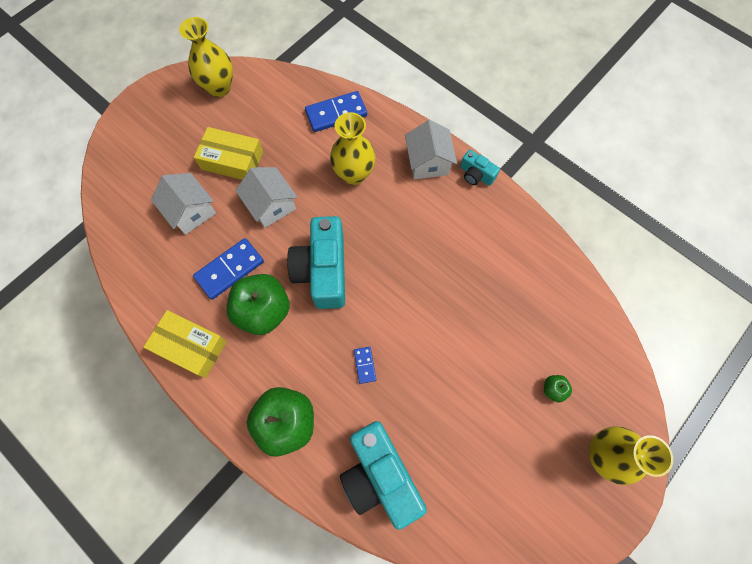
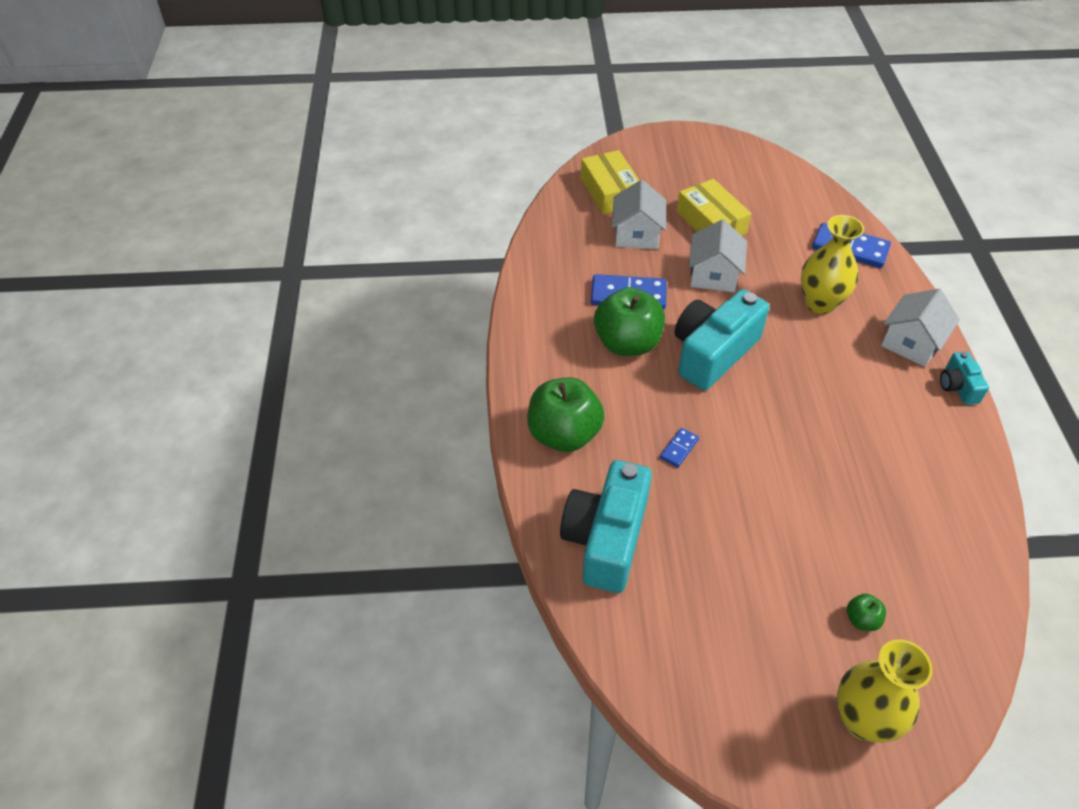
camera: 45 degrees right, 20 degrees down
yellow box [143,310,227,378] -> yellow box moved to [581,150,639,215]
yellow vase [179,17,233,97] -> none

